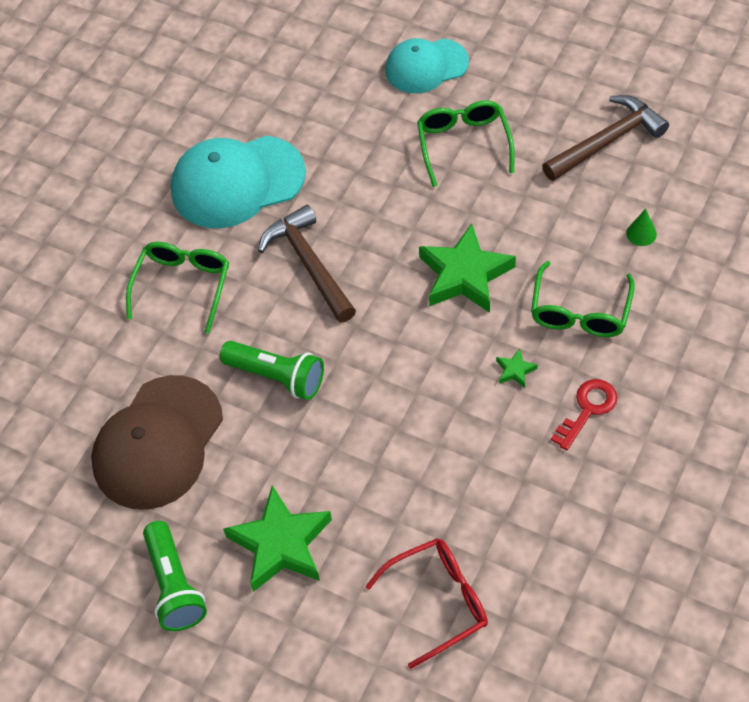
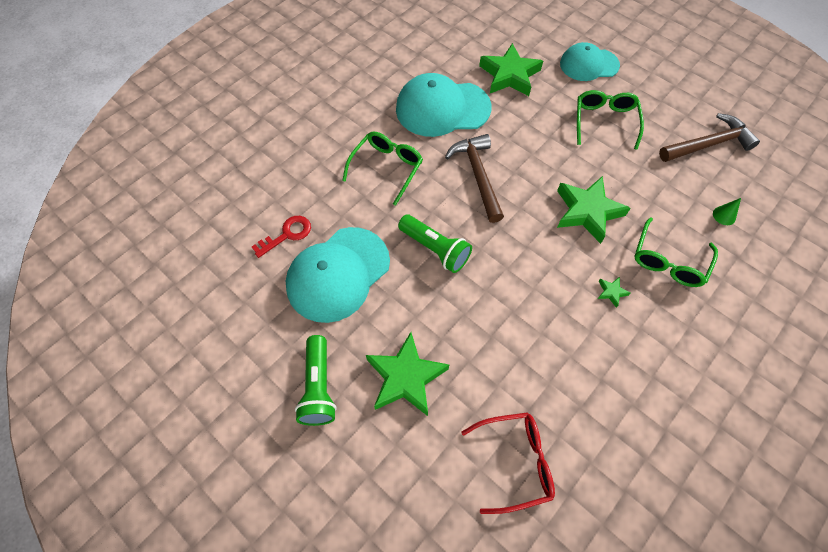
camera: 10 degrees right, 5 degrees up
brown cap [91,375,223,510] -> turquoise cap [286,227,390,323]
red key [551,379,617,451] -> red key moved to [252,216,311,258]
none -> green star [479,43,543,96]

